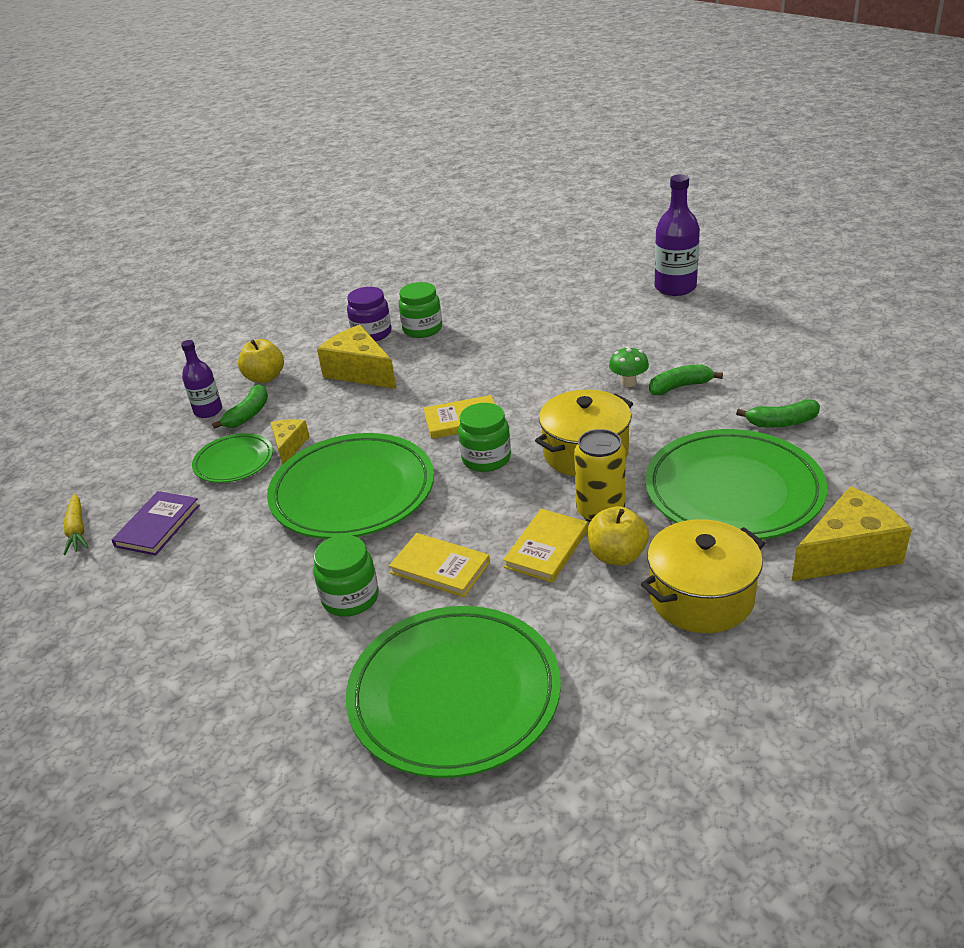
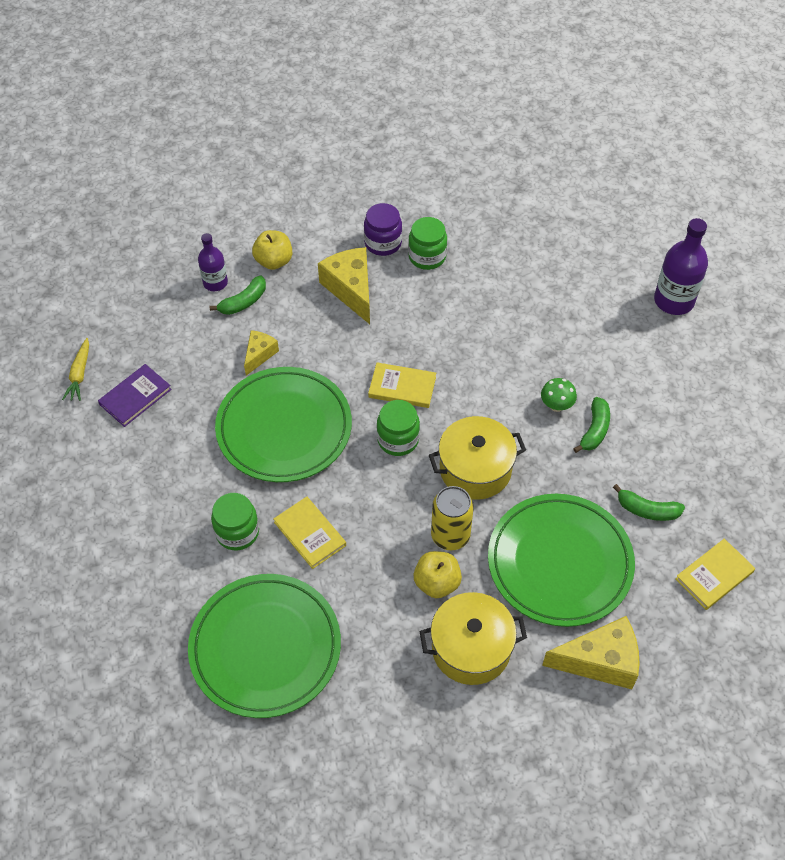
camera: 20 degrees right, 20 degrees up
green plate [192,433,273,483] -> none
yellow book [503,509,588,583] -> yellow book moved to [675,538,755,610]
green banana [649,364,723,395] -> green banana turned 105 degrees clockwise [573,397,610,453]

